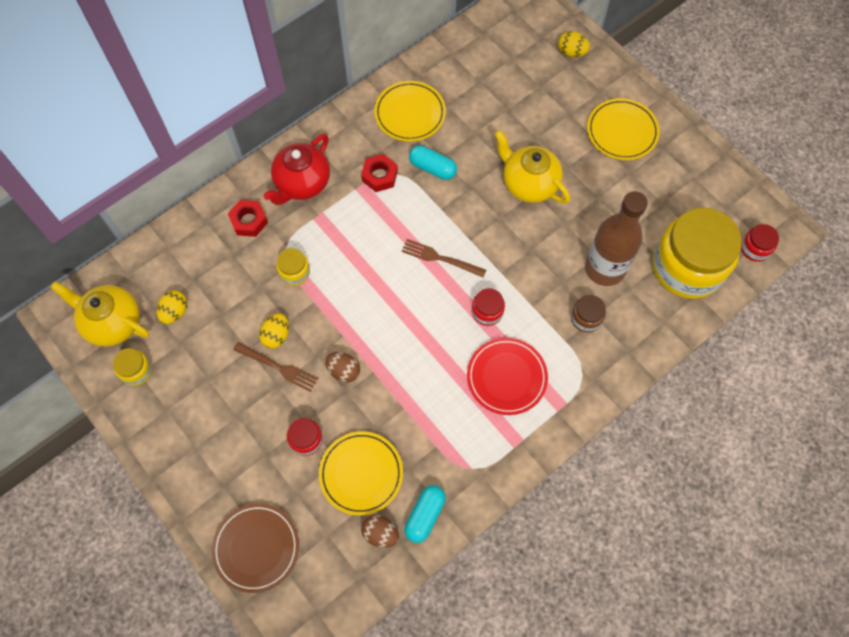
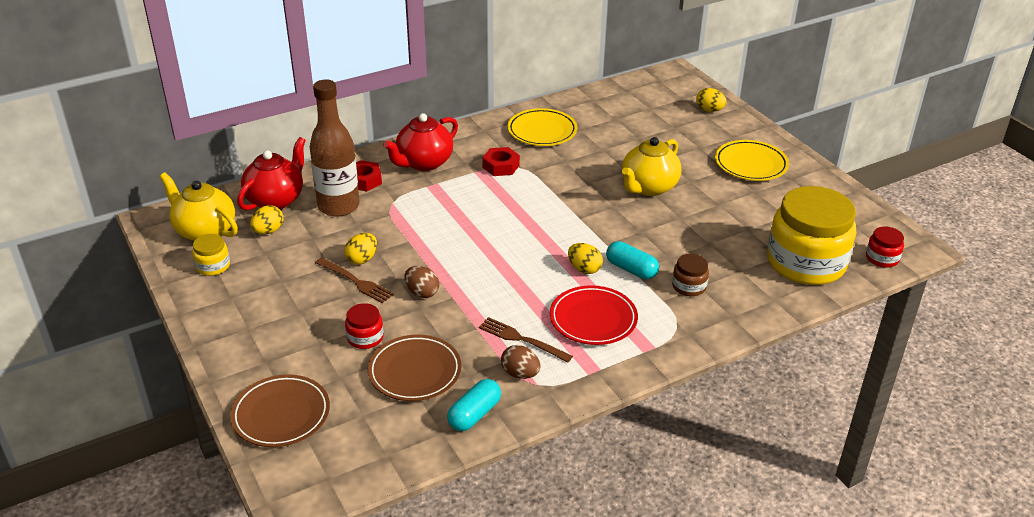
camera: 10 degrees right, 30 degrees down
yellow jar [276,248,310,286] -> none
yellow plate [319,431,403,515] -> brown plate [368,335,462,401]
brown egg [361,515,399,548] -> brown egg moved to [501,345,540,379]
brown fork [402,239,486,277] -> brown fork moved to [479,317,573,363]
turquoise capsule [409,145,457,180] -> turquoise capsule moved to [606,241,659,279]
red jar [472,288,505,326] -> yellow egg [568,243,603,274]
yellow teapot [495,130,570,203] -> yellow teapot turned 105 degrees counterclockwise [622,137,681,196]
brown bottle [585,191,648,286] -> brown bottle moved to [310,79,360,217]
none -> red teapot [237,137,306,211]

